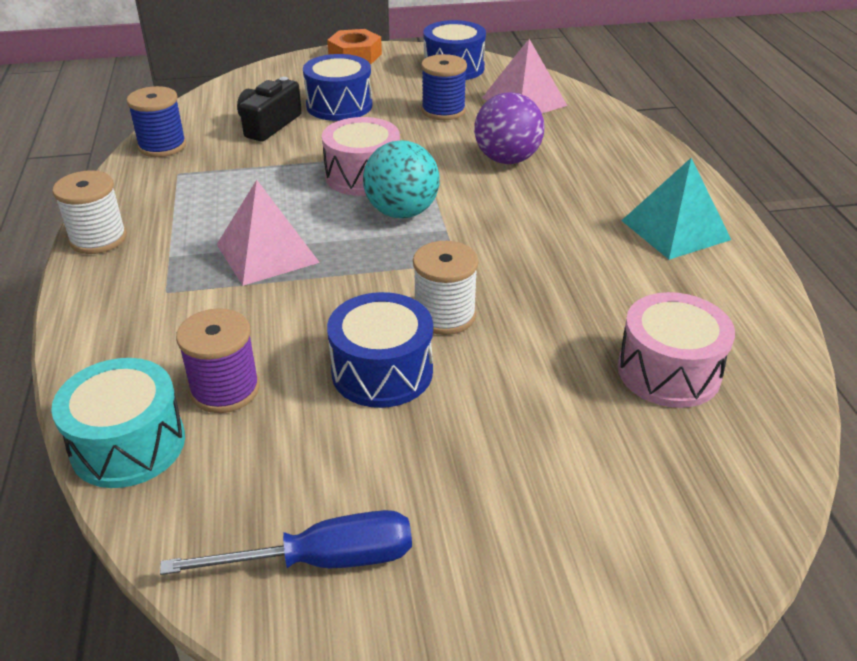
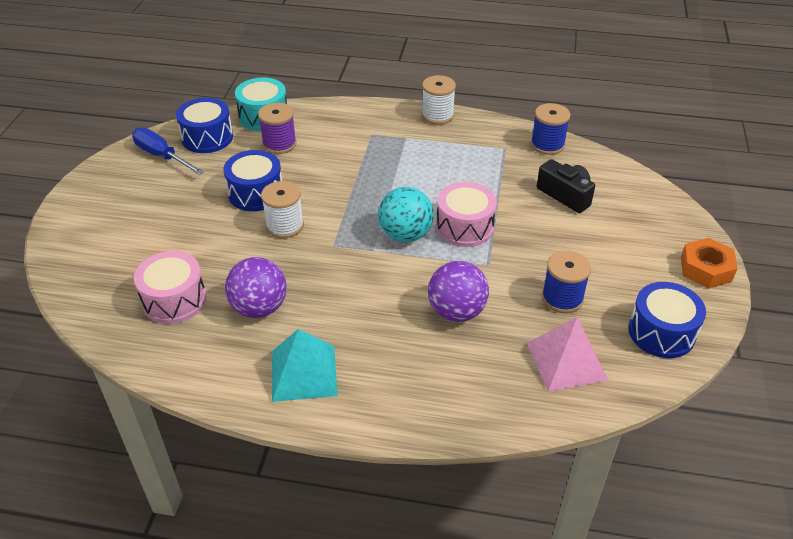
camera: 110 degrees right, 5 degrees up
blue screwdriver [160,510,412,575] -> blue screwdriver turned 120 degrees clockwise [132,128,204,175]
pink pyramid [216,180,320,286] -> none
blue drum [303,54,372,121] -> blue drum moved to [176,98,233,153]
none -> purple ball [225,257,287,318]

